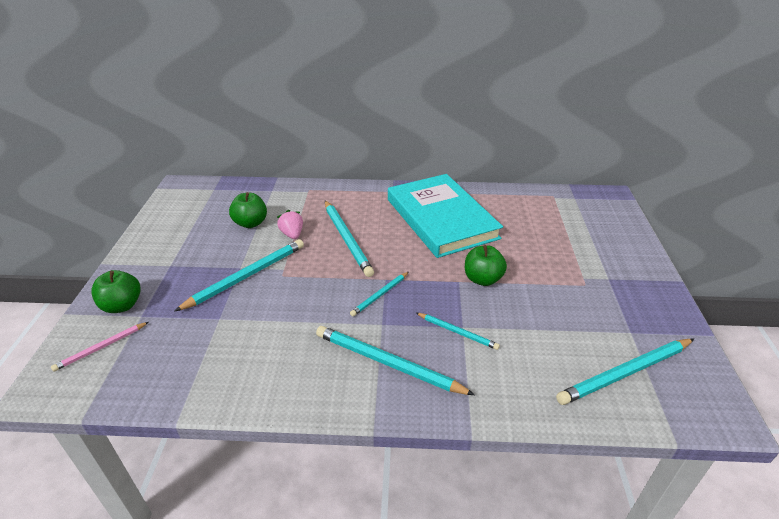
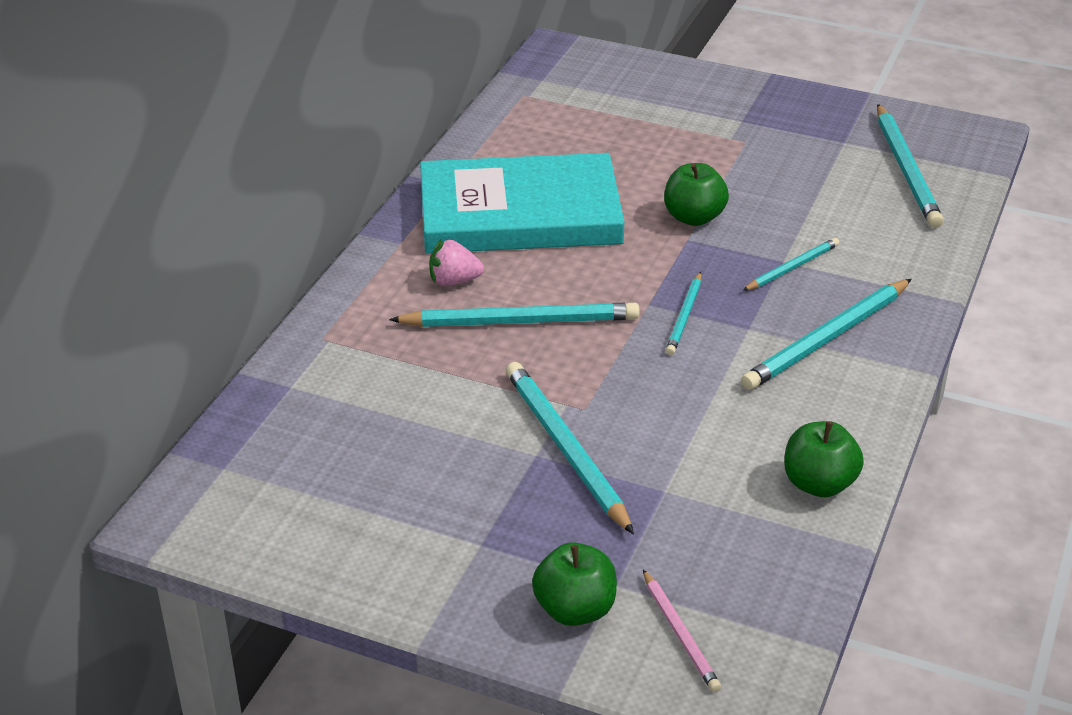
camera: 70 degrees left, 0 degrees up
green apple [229,192,267,228] -> green apple moved to [784,421,864,497]
pink strawberry [277,210,303,239] -> pink strawberry moved to [429,239,484,286]
turquoise pencil [350,272,409,317] -> turquoise pencil turned 45 degrees clockwise [666,272,701,355]

